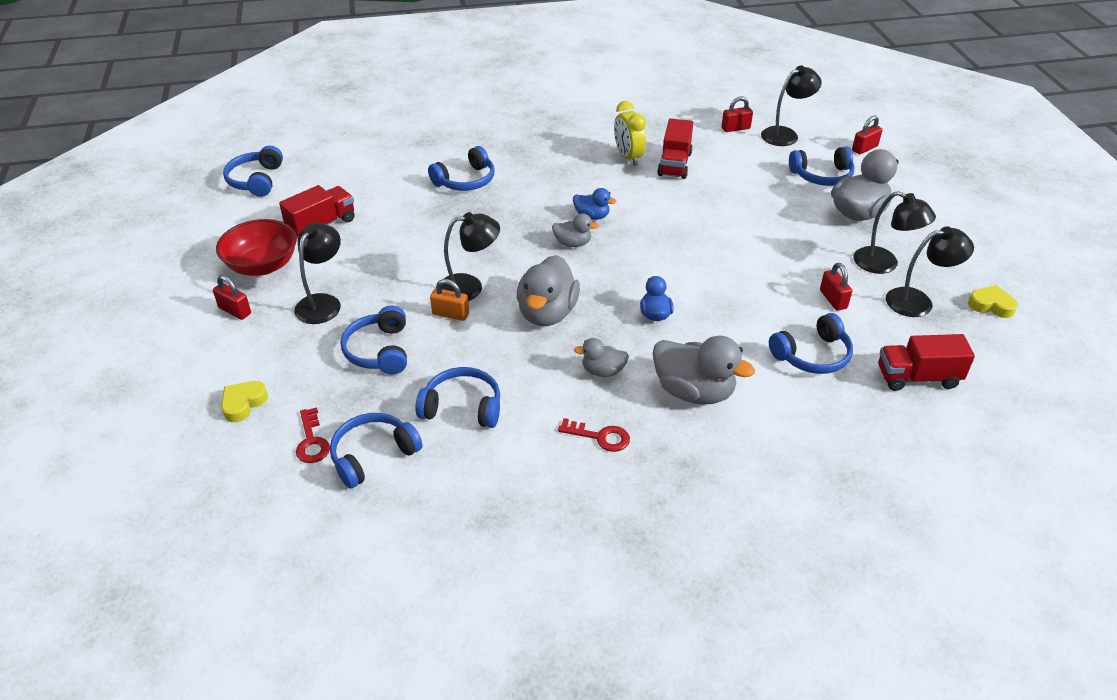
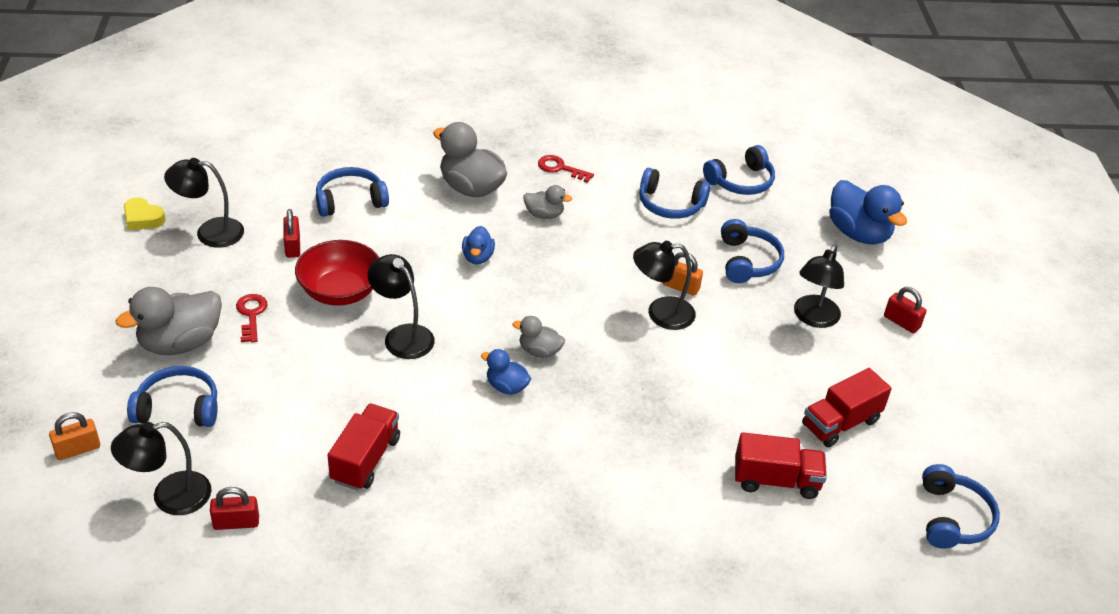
camera: 175 degrees left, 0 degrees up
red bowl [216,219,297,276] -> red bowl moved to [295,240,379,306]
yellow heart [221,381,268,422] -> blue duck [829,180,907,245]
red key [296,407,330,463] -> red key moved to [236,294,267,342]
blue headphones [428,146,495,191] -> none
grey duck [517,255,580,326] -> none
yellow clock [614,101,646,166] -> none
red padlock [852,116,883,154] -> orange padlock [49,412,100,460]
black lamp [853,191,936,274] -> black lamp moved to [368,254,435,359]
red truck [878,334,975,391] -> red truck moved to [735,432,827,499]

